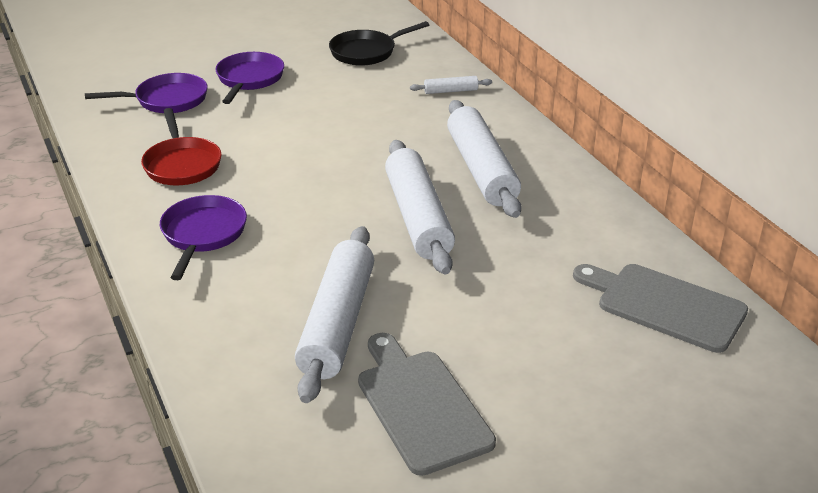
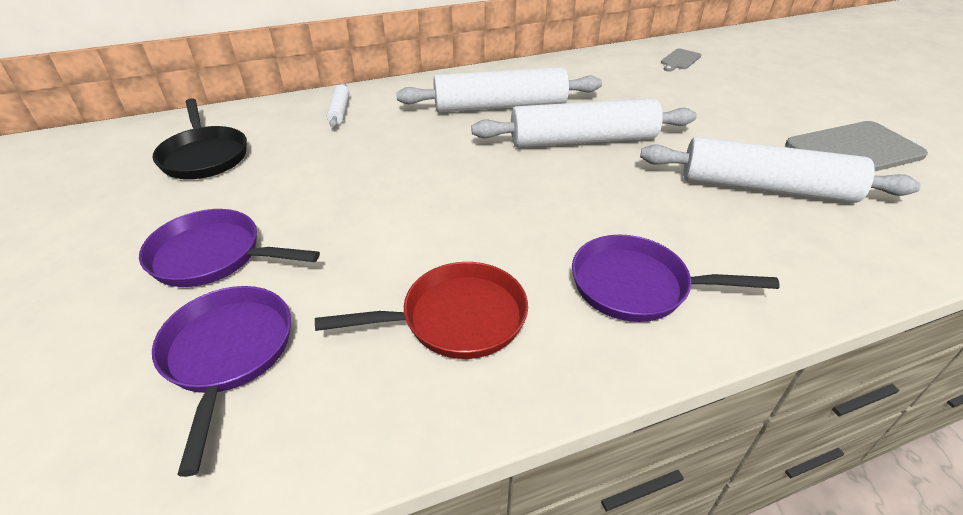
camera: 85 degrees left, 5 degrees up
grey cutting board [573,264,748,353] -> grey cutting board [661,48,701,72], size x0.48

